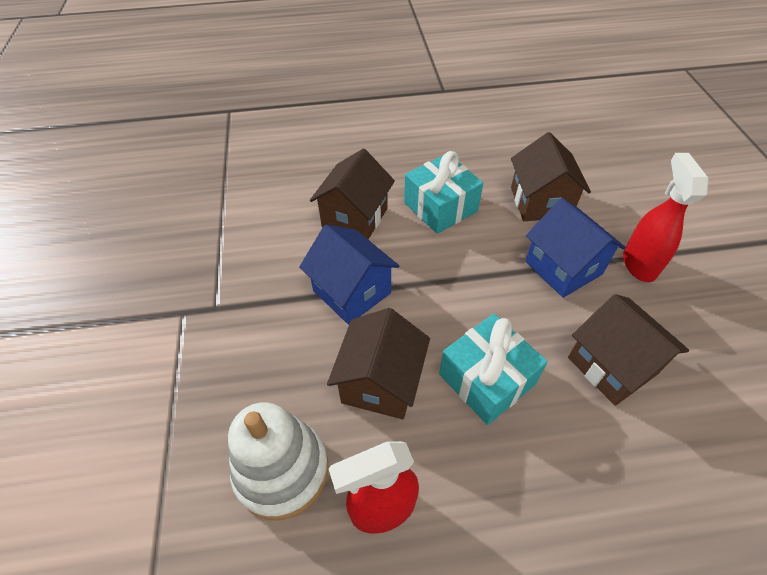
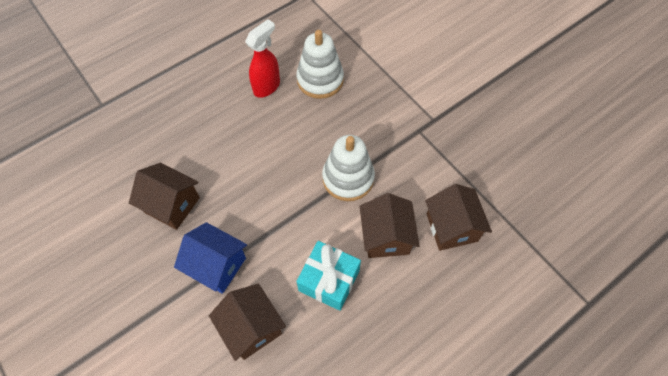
camera: 150 degrees right, 10 degrees up
blue house [299,225,399,325] -> white stacking toy [322,135,375,201]
brown house [327,308,430,419] -> brown house moved to [425,184,492,251]
turquoise gift [439,314,548,425] -> none
red spray bottle [623,153,709,282] -> none

